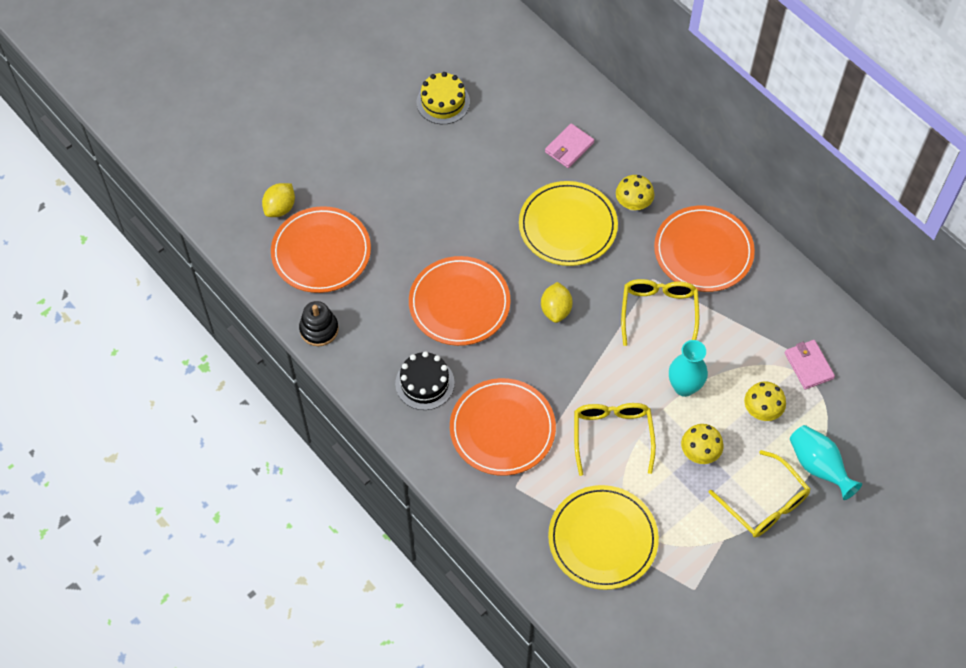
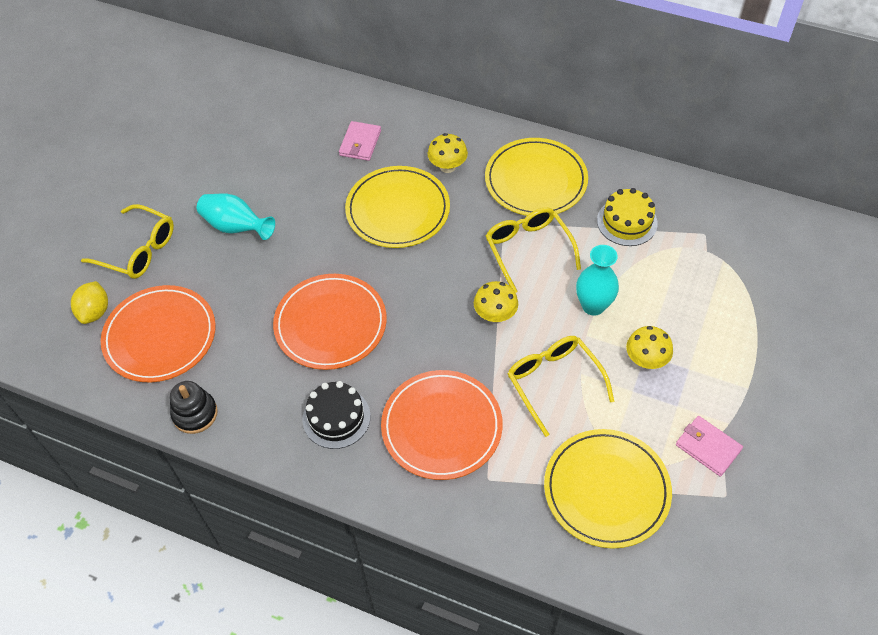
camera: 25 degrees left, 5 degrees down
yellow cake [417,72,470,124] -> yellow cake moved to [597,188,658,246]
yellow lemon [541,282,573,323] -> none
orange plate [654,206,755,292] -> yellow plate [485,138,588,216]
yellow glasses [708,450,810,537] -> yellow glasses moved to [81,204,174,279]
yellow mushroom [744,382,786,421] -> yellow mushroom moved to [474,281,518,323]
pink wallet [785,340,835,390] -> pink wallet moved to [676,416,743,477]
turquoise vase [790,425,862,500] -> turquoise vase moved to [197,194,275,240]

